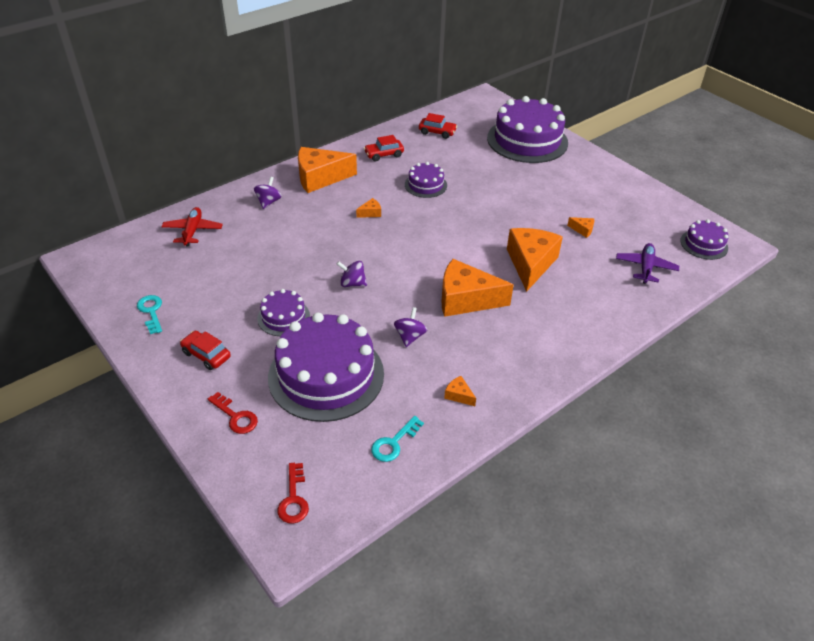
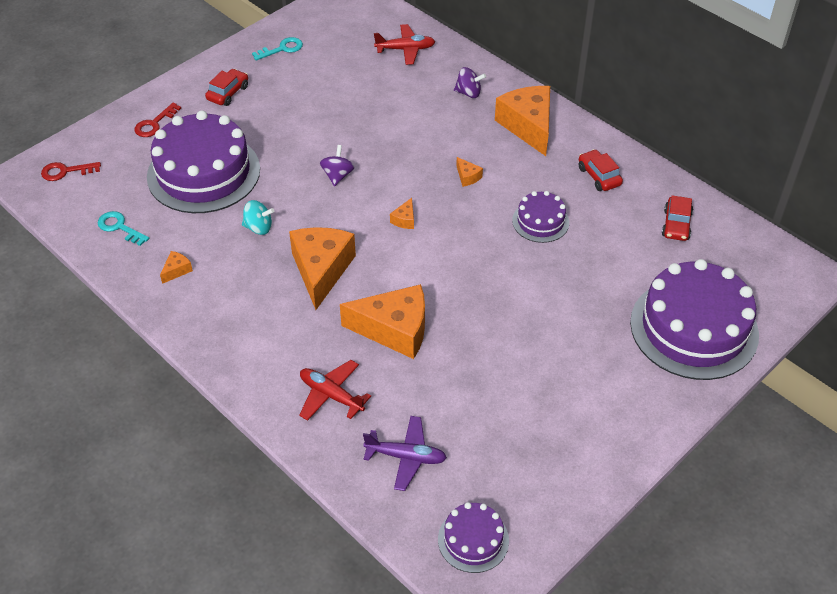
camera: 85 degrees right, 5 degrees up
purple cake [257,289,310,336] -> none
purple spinning top [394,307,427,347] -> turquoise spinning top [242,200,274,235]
orange cheese [567,217,594,238] -> orange cheese moved to [390,198,414,229]
none -> red plane [299,360,371,421]

